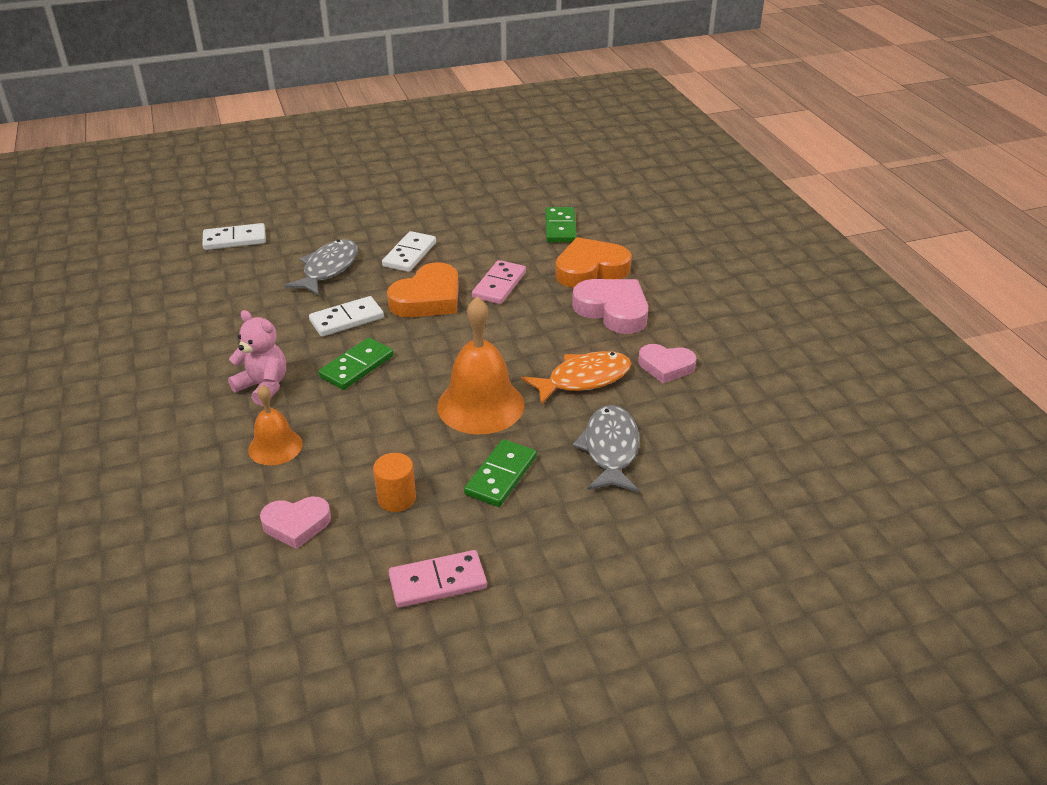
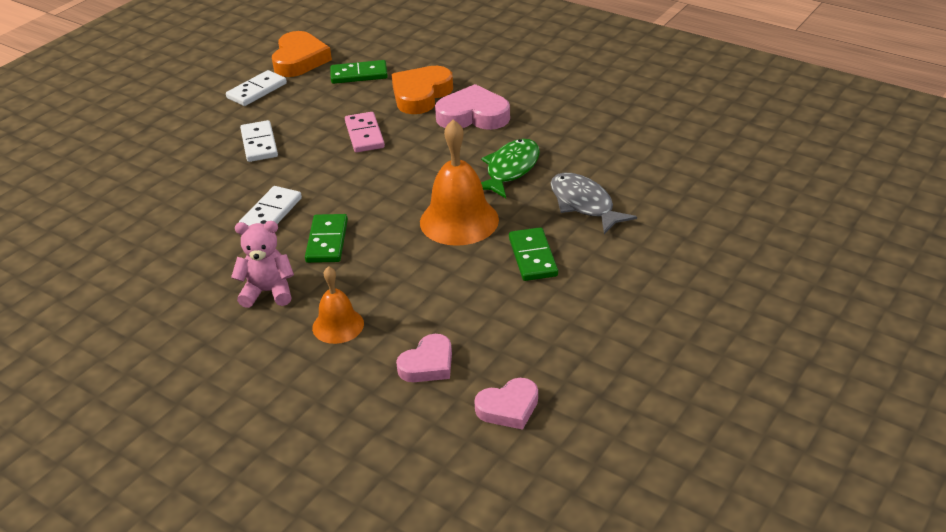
camera: 35 degrees left, 0 degrees up
white domino [202,223,266,250] -> white domino moved to [226,70,287,106]
grey fish [284,239,358,296] -> none
orange cylinder [373,453,416,512] -> none
orange heart [387,262,459,317] -> orange heart moved to [272,31,332,77]
pink domino [389,550,487,608] -> none
orange fish [521,351,631,405] -> green fish [481,139,540,198]
green domino [545,207,577,243] -> green domino turned 60 degrees counterclockwise [330,60,388,84]
pink heart [638,344,696,383] -> pink heart moved to [474,378,538,430]

